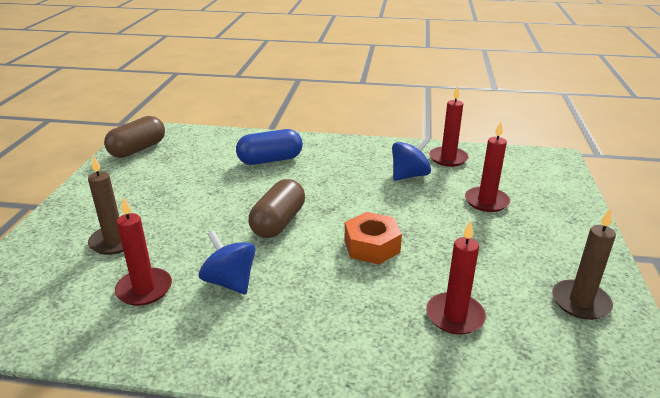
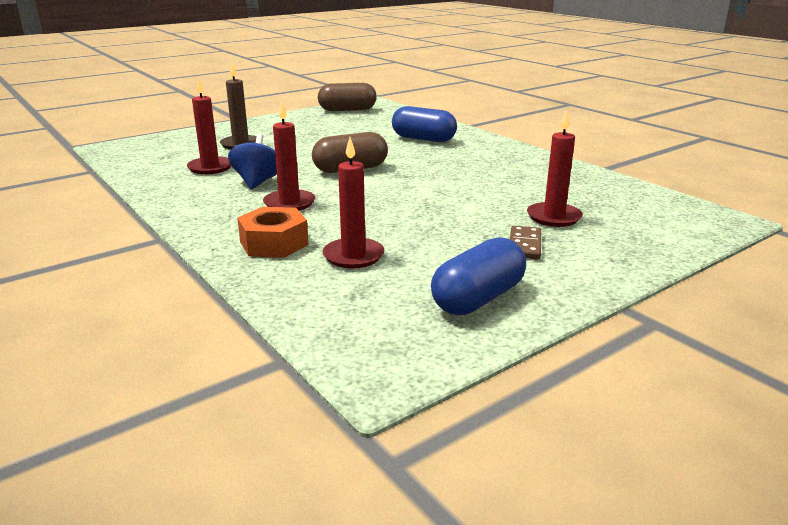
camera: 45 degrees right, 5 degrees down
orange nut [345,212,402,264] -> orange nut moved to [237,207,308,258]
blue spinning top [392,137,431,181] -> none
red candle [429,85,469,167] -> red candle moved to [263,101,315,211]
brown candle [552,208,616,320] -> blue capsule [431,237,526,315]
none -> brown domino [510,226,541,259]

